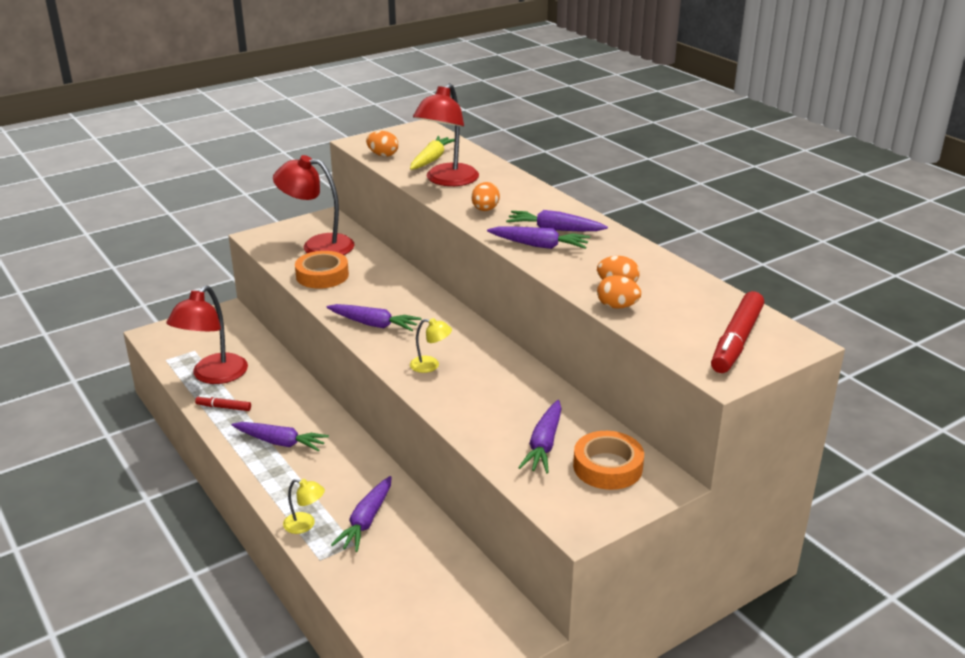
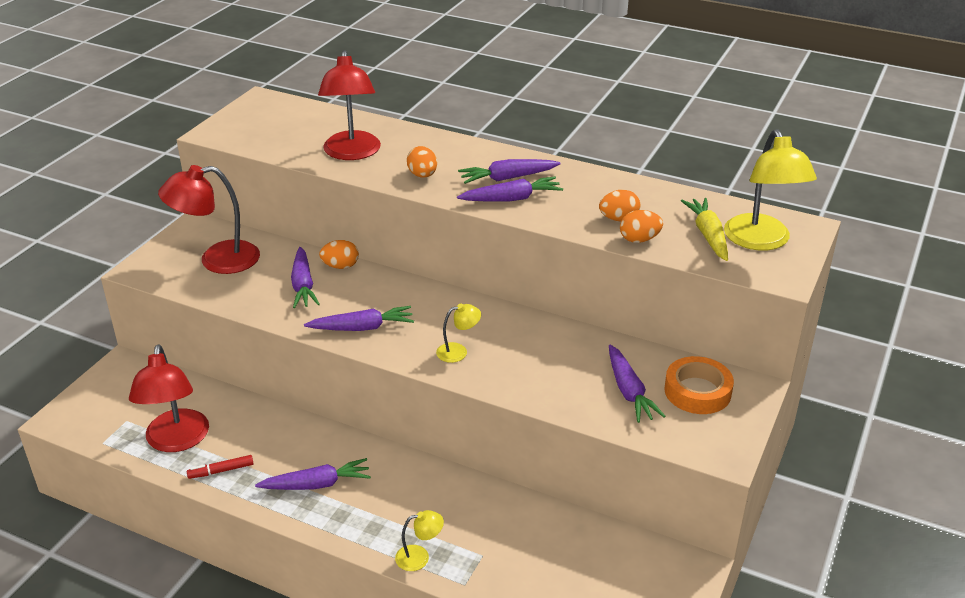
camera: 30 degrees left, 5 degrees up
orange tape [295,251,349,288] -> none
purple carrot [331,476,391,552] -> purple carrot moved to [291,247,320,308]
orange egg [366,131,398,157] -> orange egg moved to [319,240,359,269]
yellow carrot [410,136,455,170] -> yellow carrot moved to [681,198,728,261]
red marker [711,291,764,373] -> yellow lamp [724,129,817,251]

